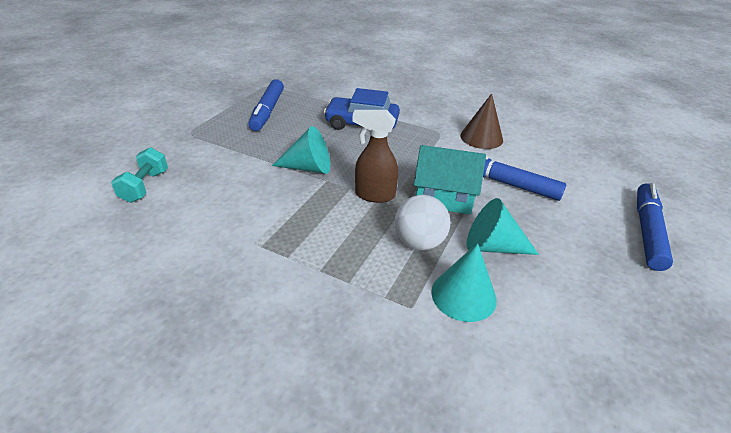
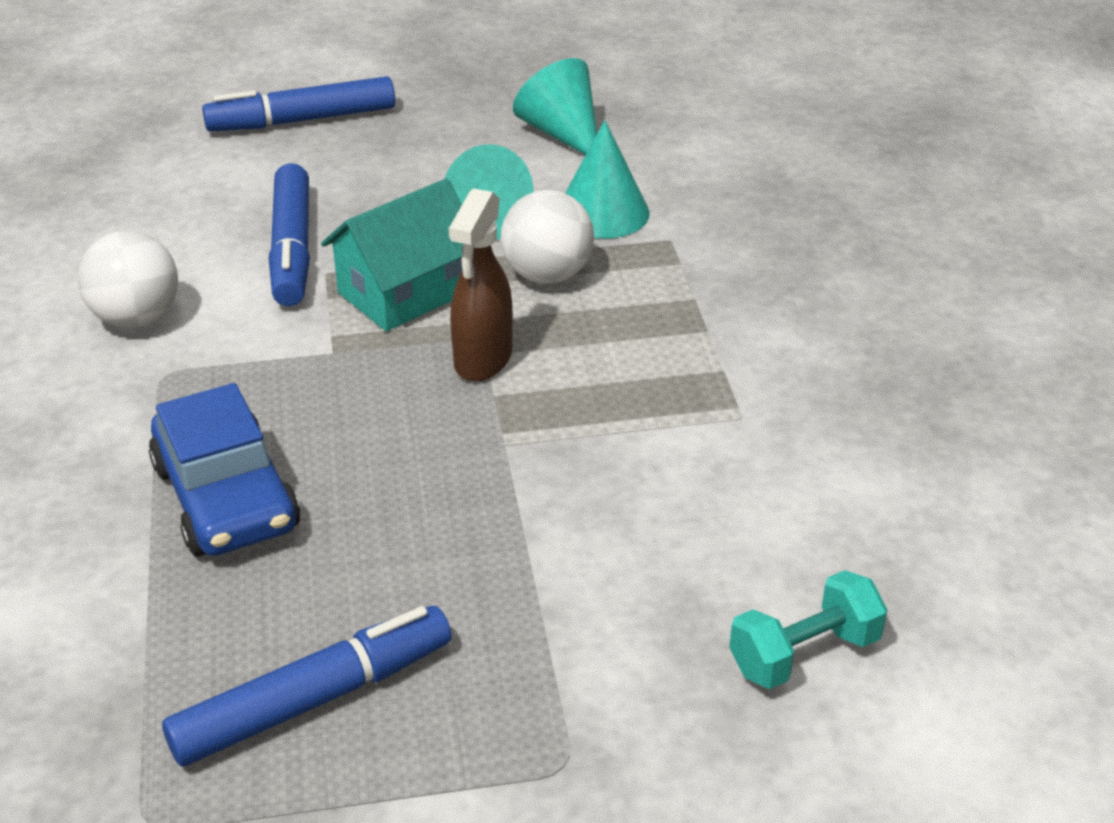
camera: 125 degrees left, 0 degrees up
turquoise cone [272,126,330,174] -> turquoise cone moved to [513,58,597,155]
brown spray bottle [353,110,398,203] -> brown spray bottle turned 45 degrees clockwise [449,188,513,382]
turquoise house [414,145,486,214] -> turquoise house turned 75 degrees clockwise [321,179,463,331]
brown cone [460,93,503,149] -> white ball [78,231,178,328]

